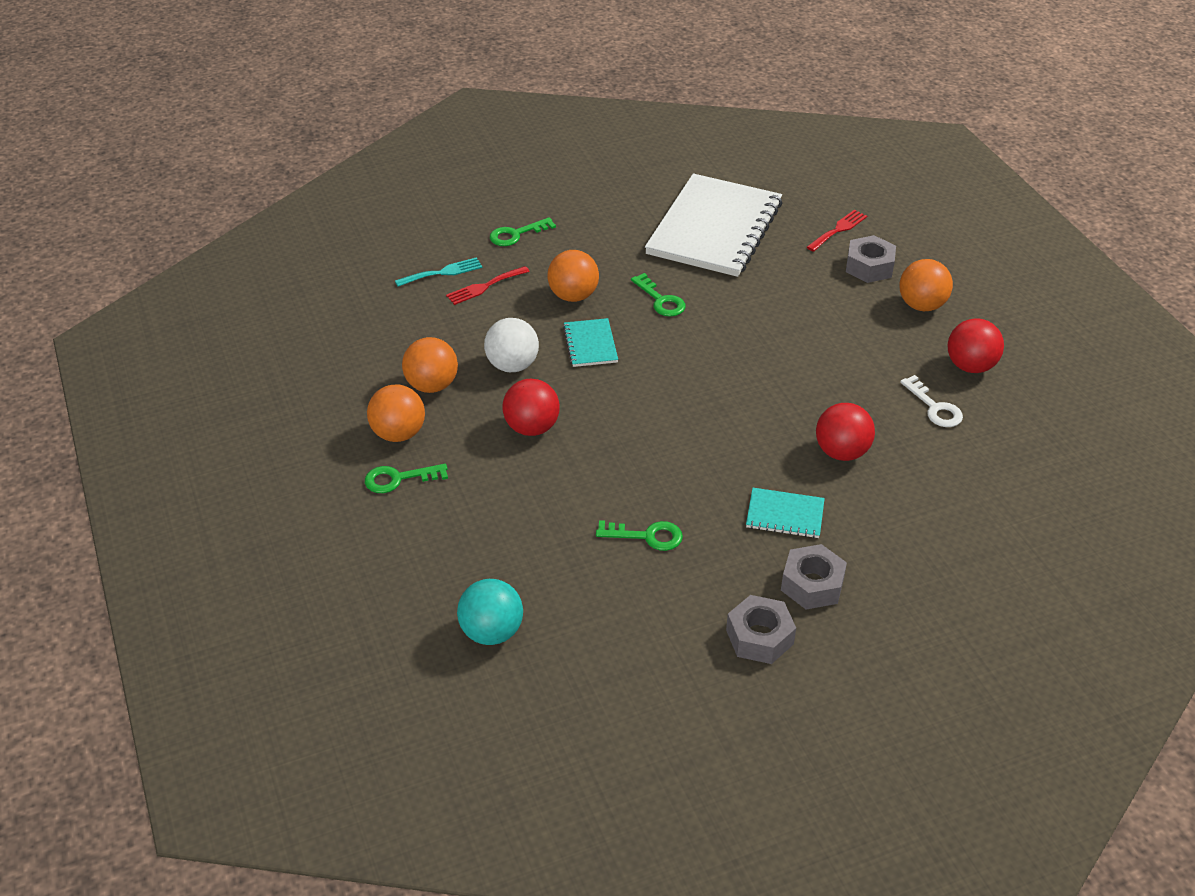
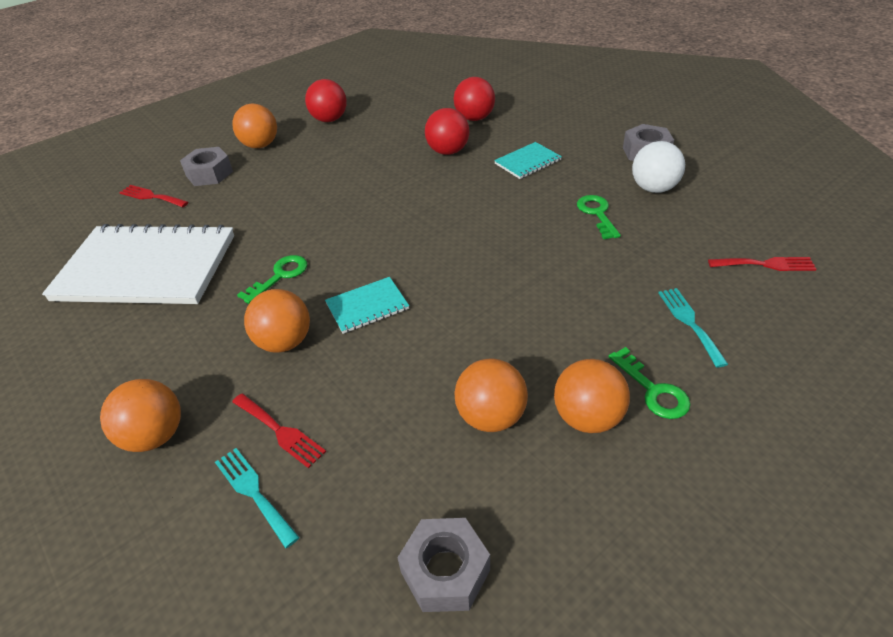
camera: 105 degrees left, 0 degrees up
turquoise ball [457,579,523,645] -> red fork [708,257,817,271]
white ball [484,318,539,372] -> white ball moved to [632,141,685,193]
green key [490,217,556,246] -> orange ball [100,379,181,452]
red ball [502,379,560,436] -> red ball moved to [453,77,495,121]
turquoise notebook [746,488,825,538] -> turquoise notebook turned 60 degrees clockwise [494,142,562,179]
grey nut [781,544,847,609] -> grey nut moved to [397,518,490,612]
white key [900,375,963,427] -> none
none -> turquoise fork [658,288,728,368]

